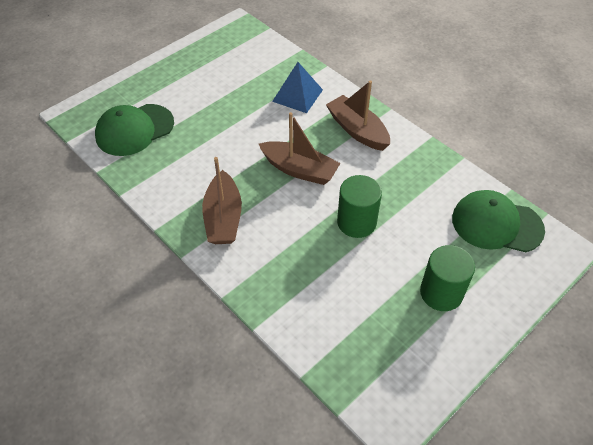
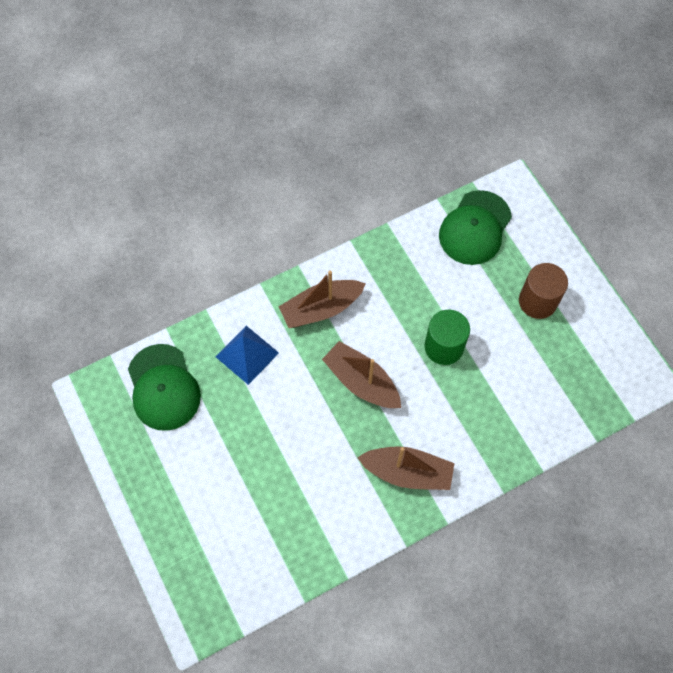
camera: 75 degrees left, 15 degrees up
green cap [95,104,174,156] -> green cap moved to [128,344,201,431]
brown boat [259,112,340,185] -> brown boat turned 90 degrees counterclockwise [322,341,401,408]
green cylinder [420,245,475,311] -> brown cylinder [519,263,568,319]

